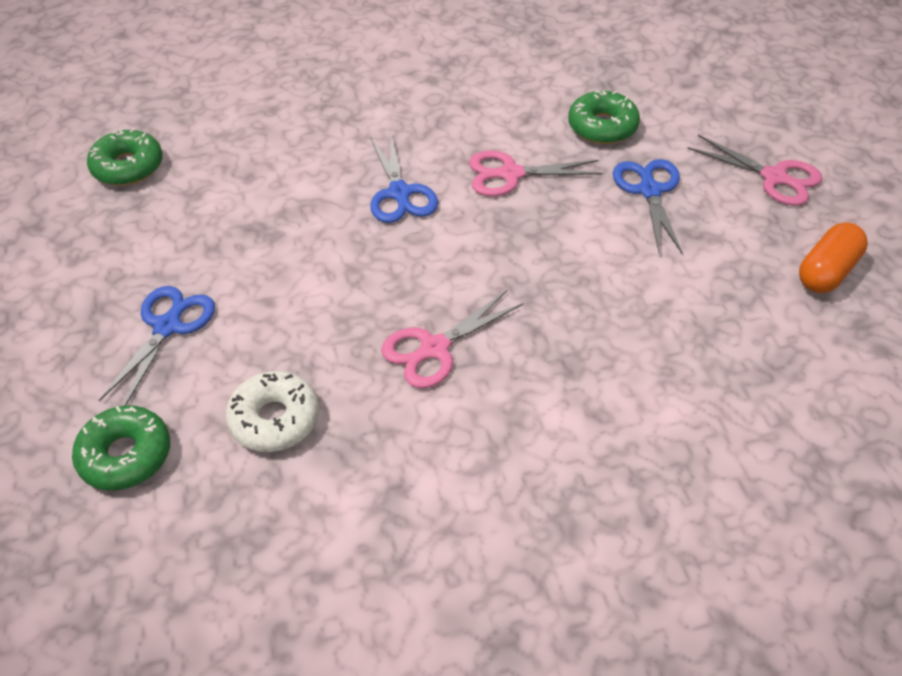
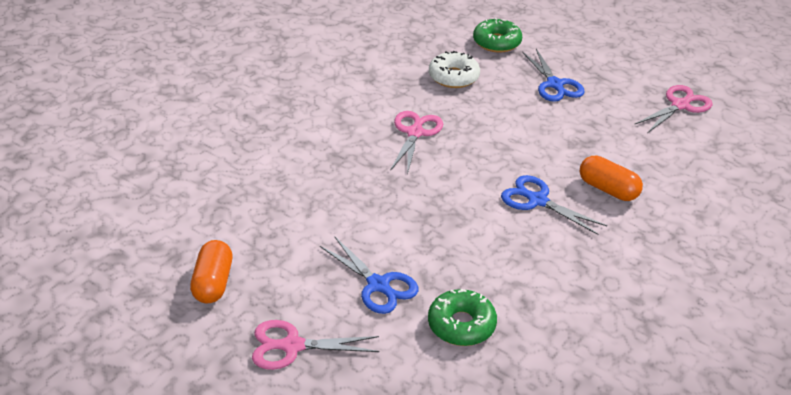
camera: 140 degrees right, 10 degrees down
green donut [87,128,163,186] -> none
pink scissors [469,151,603,196] -> pink scissors moved to [634,85,713,133]
none -> orange capsule [580,156,643,201]

